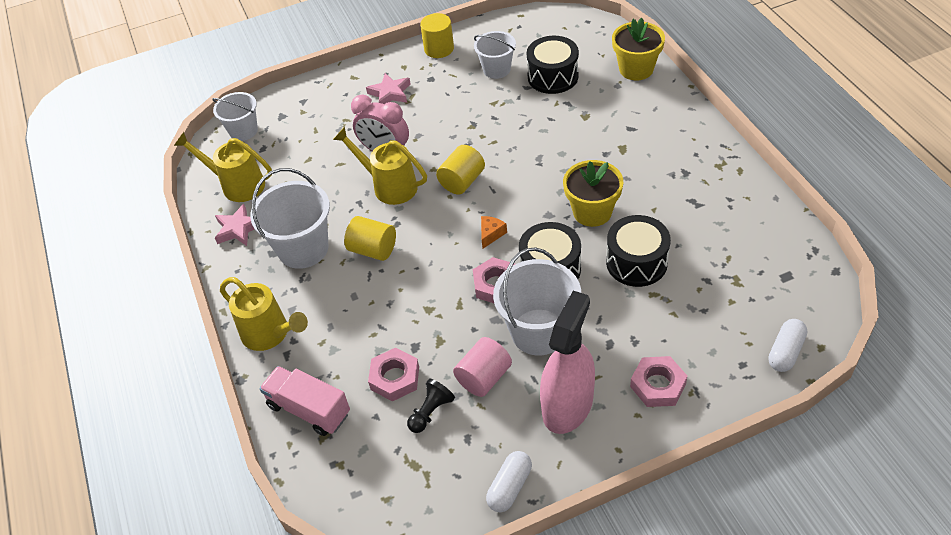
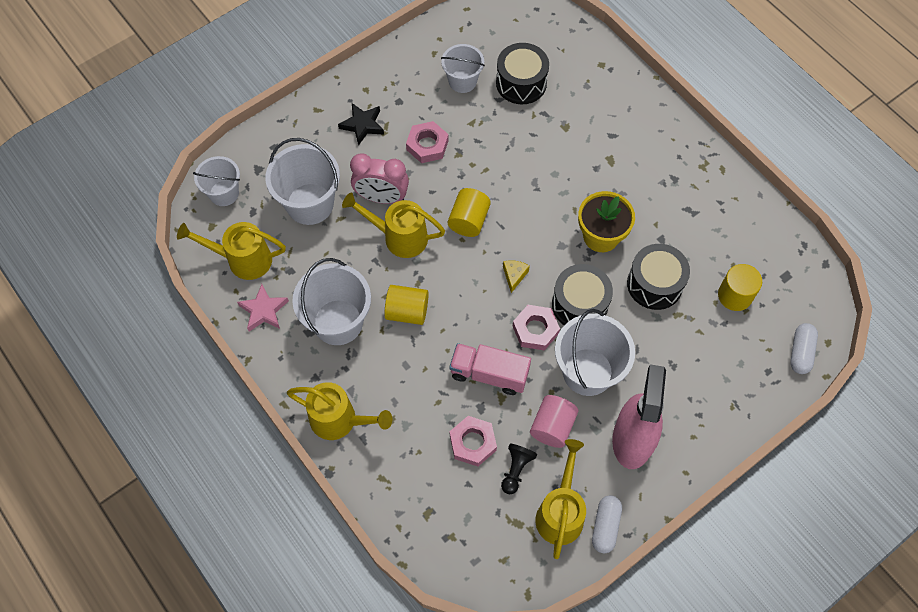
camera: 20 degrees left, 15 degrees up
pink truck [259,366,350,436] -> pink truck moved to [450,343,531,395]
pink star [366,73,410,104] -> black star [338,103,384,146]
yellow cylinder [420,13,454,58] -> yellow cylinder moved to [718,264,762,311]
orange cheese [481,216,507,248] -> yellow cheese [503,260,530,293]
yellow flower pot [612,18,665,80] -> none
pink nut [630,356,687,407] -> pink nut moved to [406,121,448,163]
none -> white bucket [265,138,340,225]
none -> yellow watering can [535,439,586,559]

